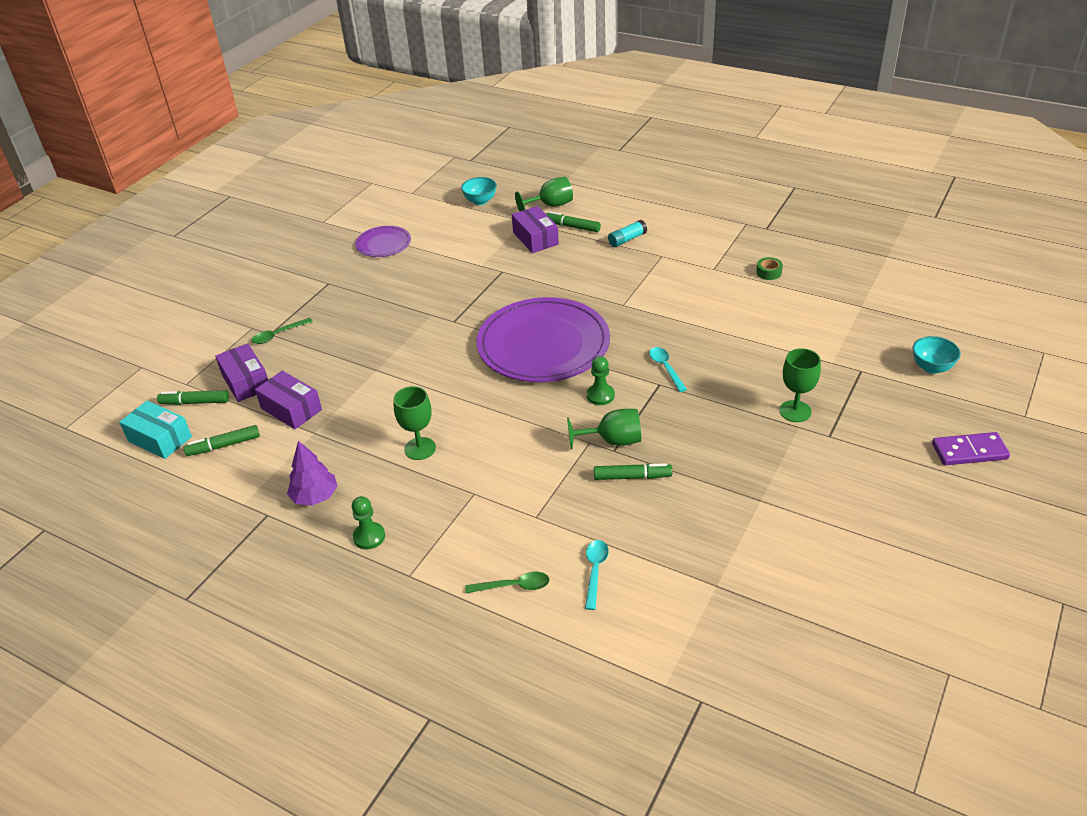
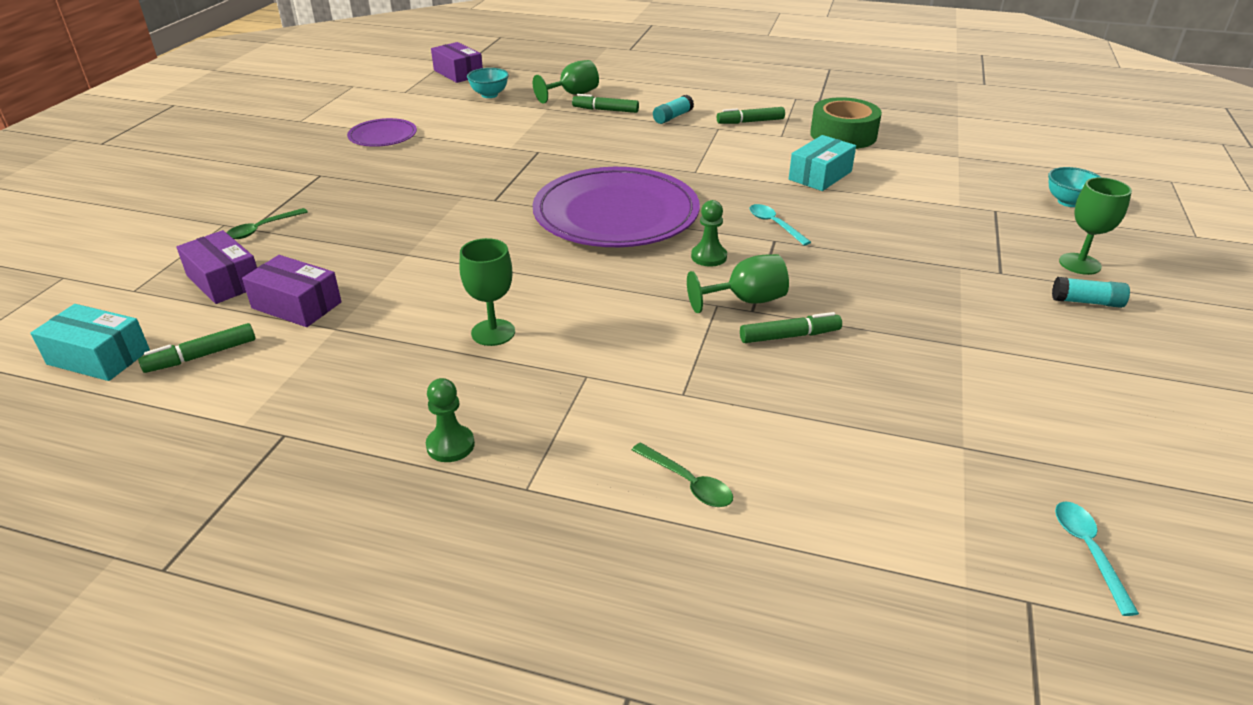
camera: 15 degrees left, 5 degrees down
green marker [157,390,229,405] -> green marker moved to [717,107,785,124]
purple tree [287,441,338,506] -> none
green spoon [465,572,550,593] -> green spoon turned 60 degrees clockwise [632,442,733,507]
purple box [512,206,559,253] -> purple box moved to [431,42,483,83]
turquoise spoon [585,540,609,610] -> turquoise spoon moved to [1055,502,1139,616]
green tape [756,257,783,280] -> green tape [810,97,882,149], size x2.32
green goblet [779,348,821,422] -> green goblet moved to [1059,177,1132,275]
purple domino [932,432,1010,465] -> none
none -> turquoise box [789,135,856,191]
none -> turquoise glue stick [1052,277,1130,308]

